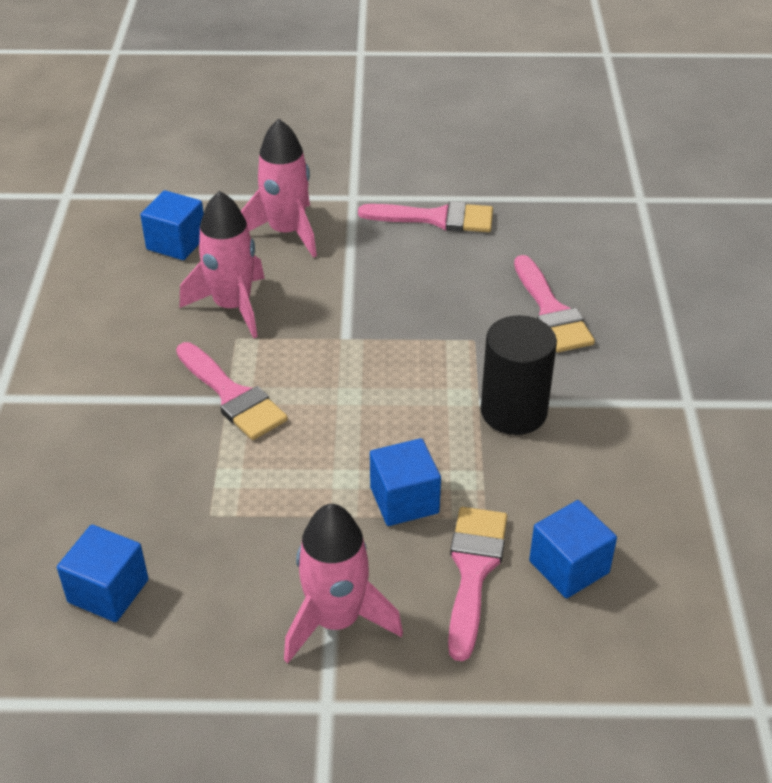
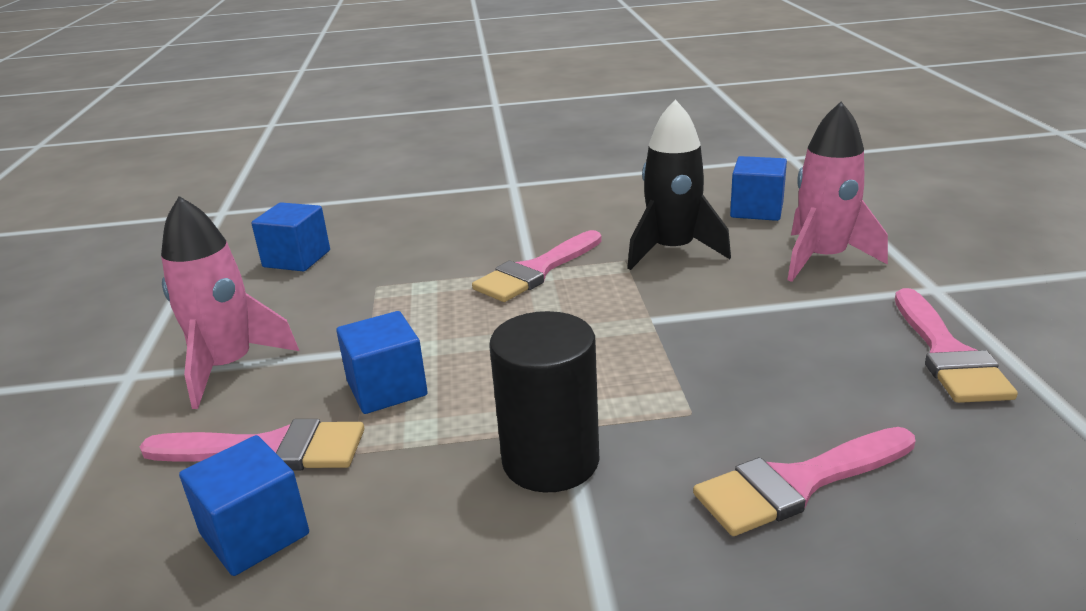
camera: 85 degrees right, 15 degrees down
pink rocket [180,191,265,338] -> black rocket [627,99,731,270]

